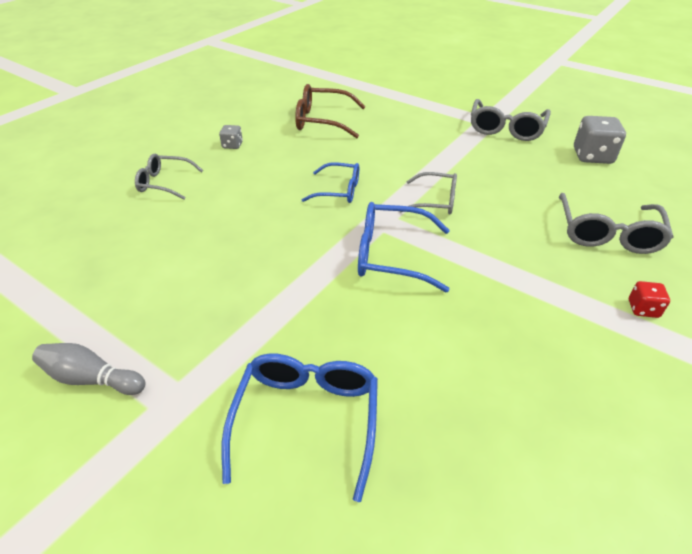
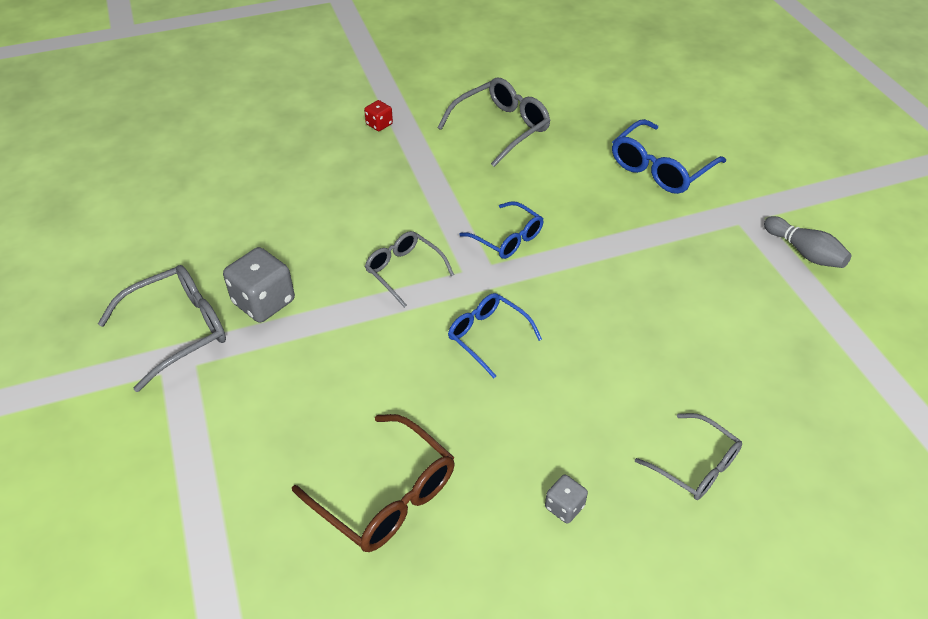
camera: 145 degrees left, 5 degrees up
blue glasses [358,202,450,292] -> blue glasses [459,201,544,259], size x0.66
grey glasses [559,193,674,254] -> grey glasses moved to [437,78,551,167]
grey dice [574,116,626,164] -> grey dice moved to [223,247,295,322]

